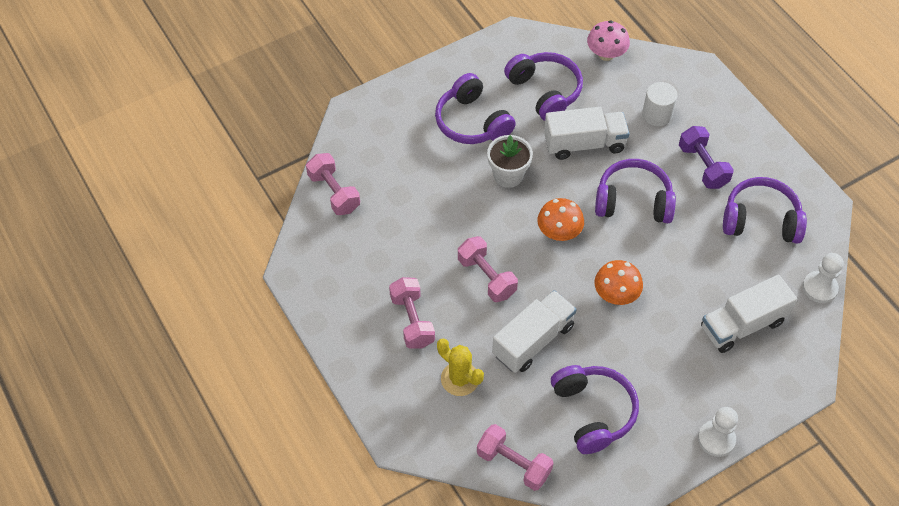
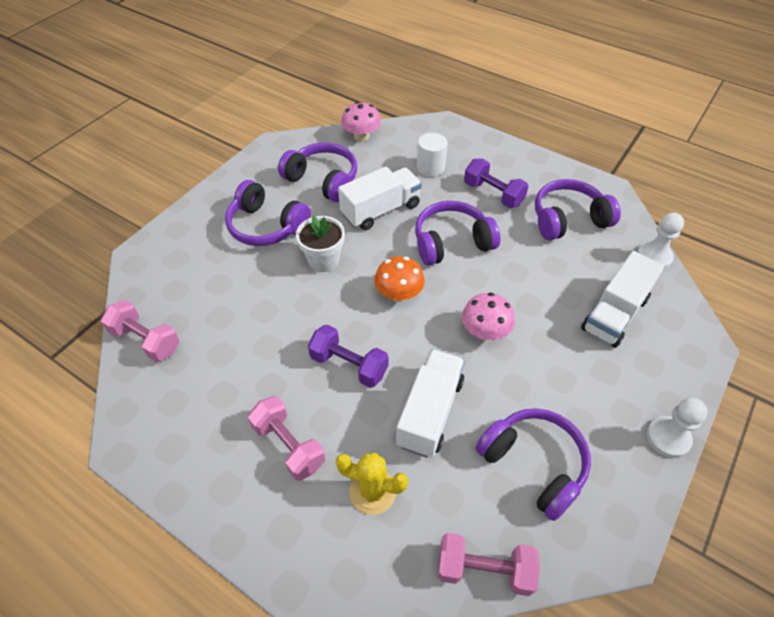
camera: 25 degrees left, 5 degrees down
pink dumbbell [458,236,518,302] -> purple dumbbell [308,325,388,388]
orange mushroom [595,260,643,305] -> pink mushroom [462,292,515,340]

